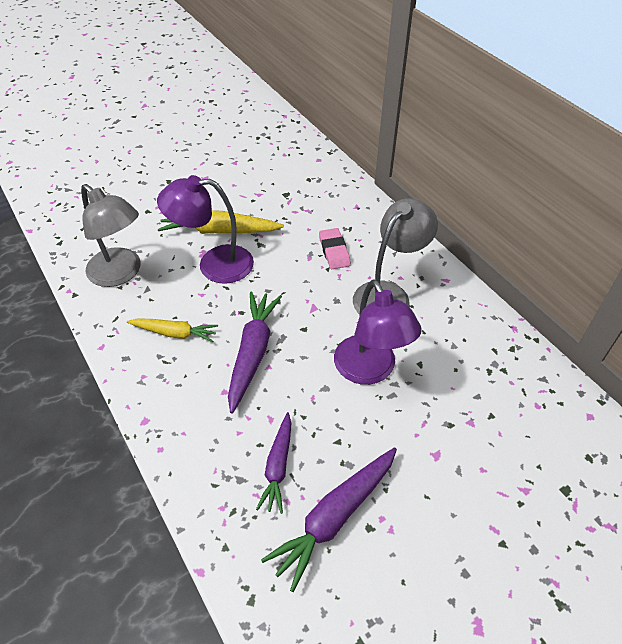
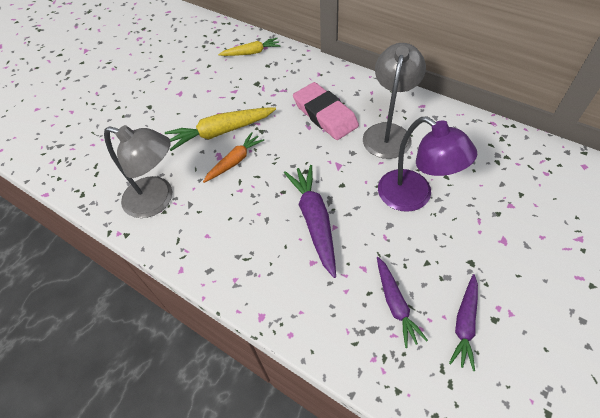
camera: 20 degrees left, 5 degrees up
yellow carrot [127,318,218,342] -> yellow carrot moved to [218,38,281,56]
purple lamp [157,175,254,284] -> orange carrot [203,132,264,183]
purple carrot [261,447,397,592] -> purple carrot [449,274,478,371], size x0.64
pink eraser [319,228,351,269] -> pink eraser [293,82,359,140], size x1.67

